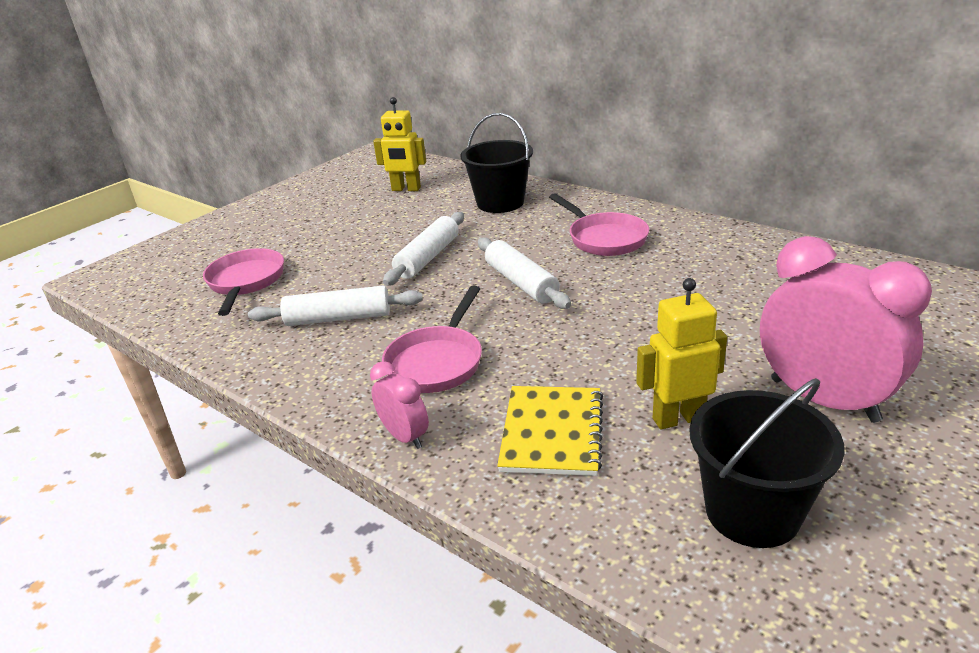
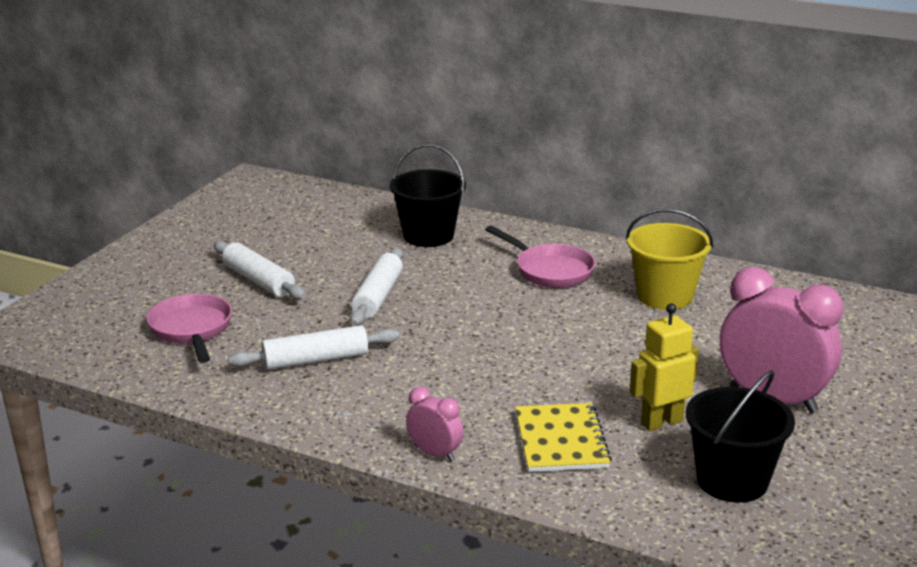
camera: 15 degrees left, 5 degrees down
yellow robot [373,97,426,191] -> none
pink pan [382,286,482,393] -> none
white rolling pin [478,237,571,309] -> white rolling pin moved to [213,241,306,300]
none -> yellow bucket [626,209,713,310]

